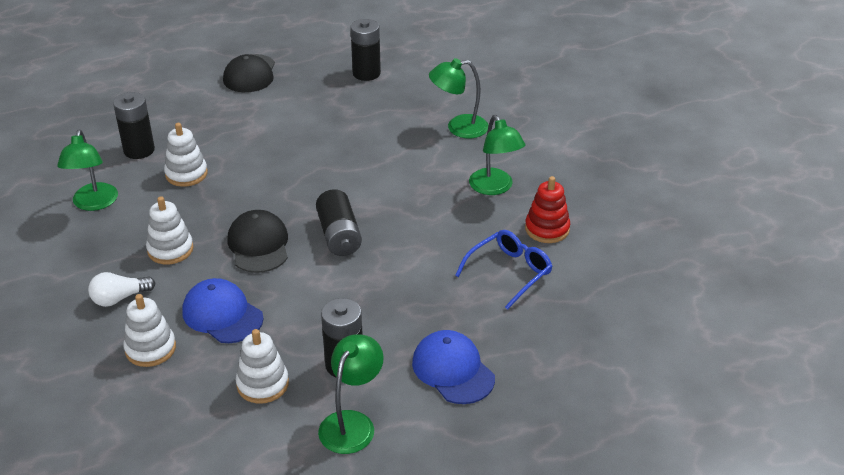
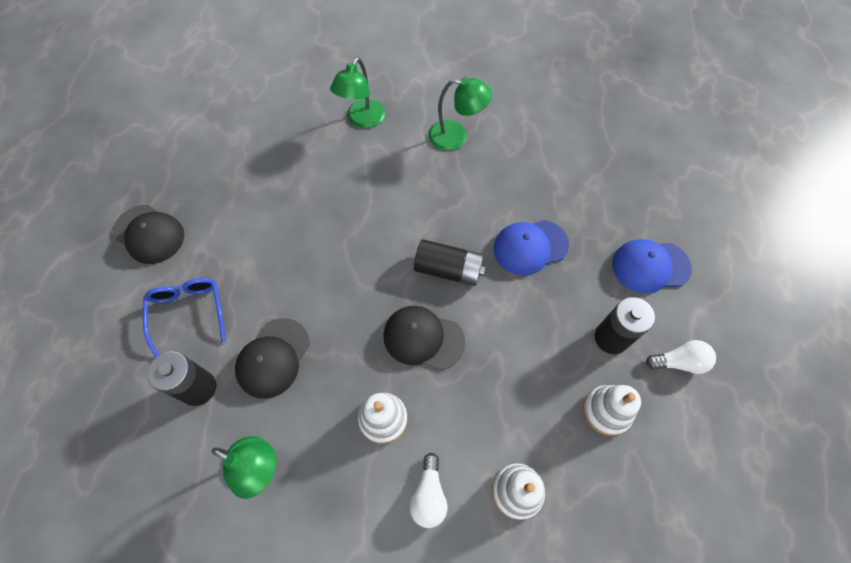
camera: 60 degrees left, 25 degrees up
white stacking toy [164,123,208,187] -> black cap [235,318,310,399]
blue cap [182,278,264,343] -> blue cap moved to [494,220,569,275]
green lamp [318,334,384,454] -> white light bulb [646,340,716,374]
black battery [350,19,381,81] -> none
blue glasses [455,230,553,310] -> blue glasses moved to [143,278,226,358]
red stacking toy [525,176,570,243] -> none

